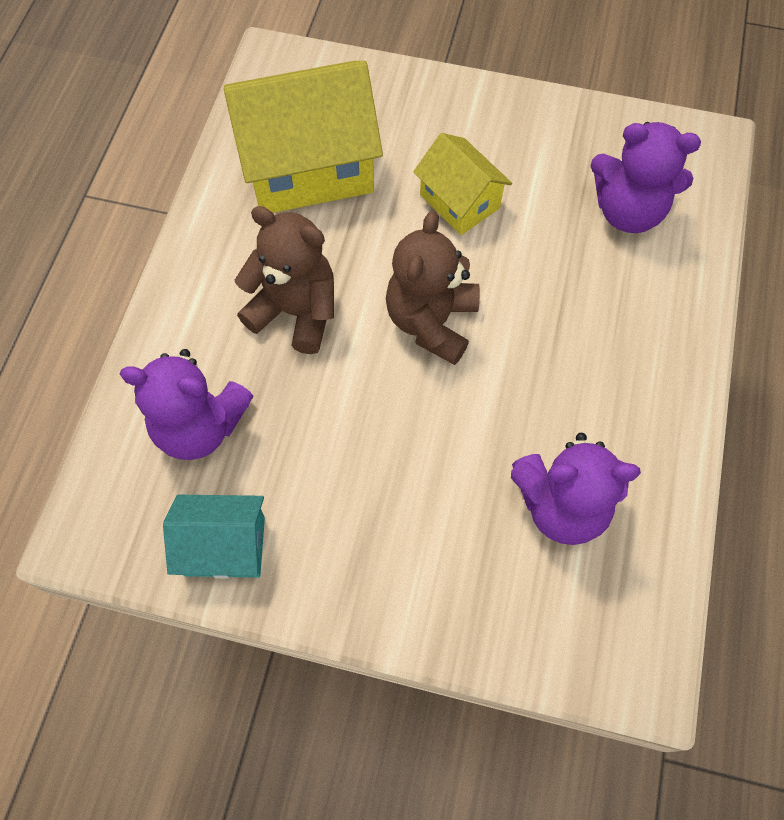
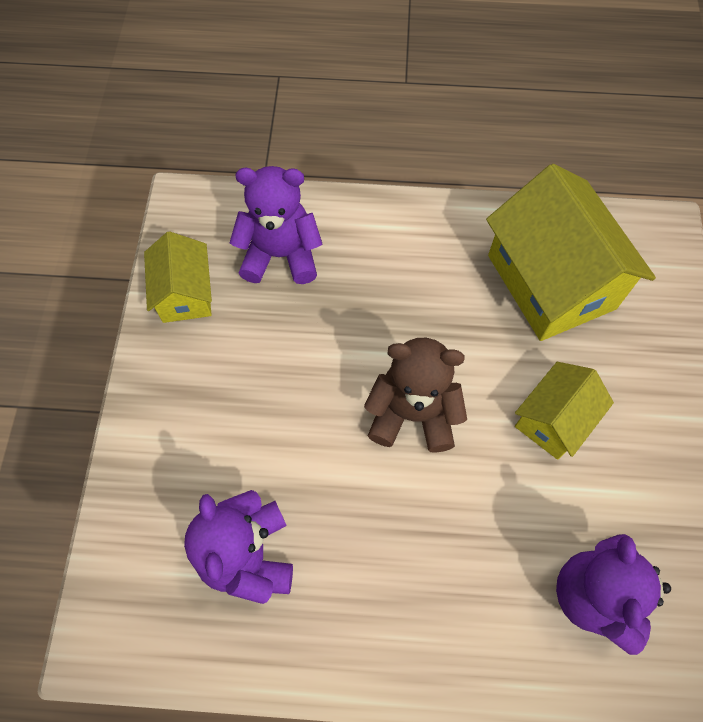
camera: 80 degrees right, 0 degrees up
purple teddy bear [120,349,253,460] -> purple teddy bear turned 90 degrees clockwise [230,166,322,284]
turquoise house [163,495,265,579] -> yellow house [144,231,212,323]
brown teddy bear [235,206,334,354] -> none

